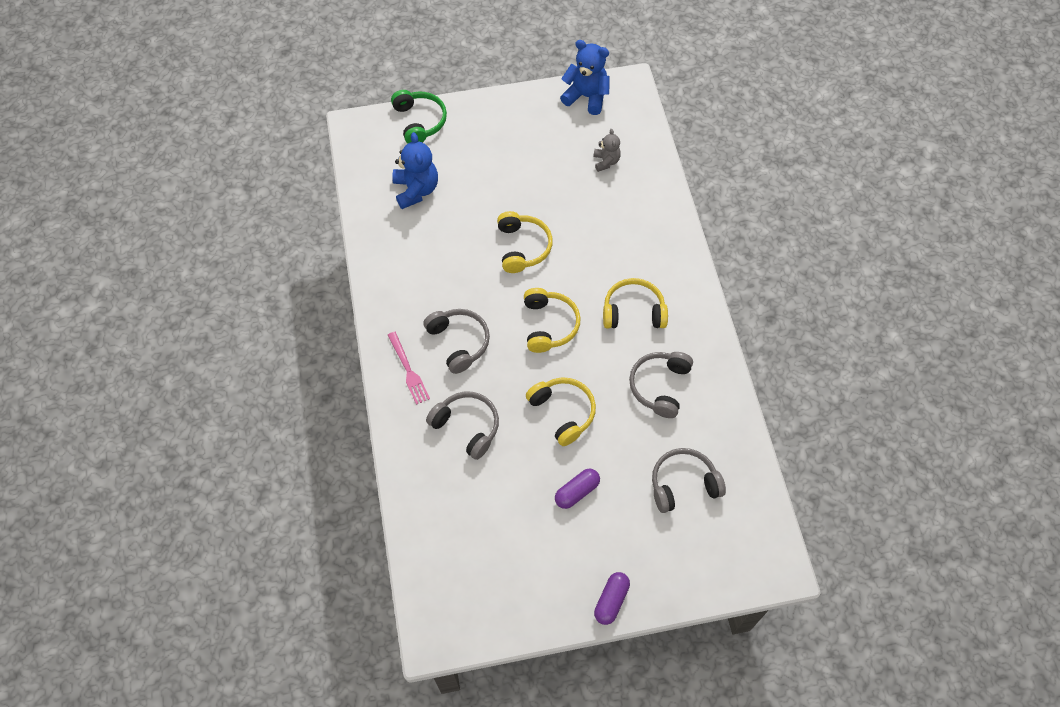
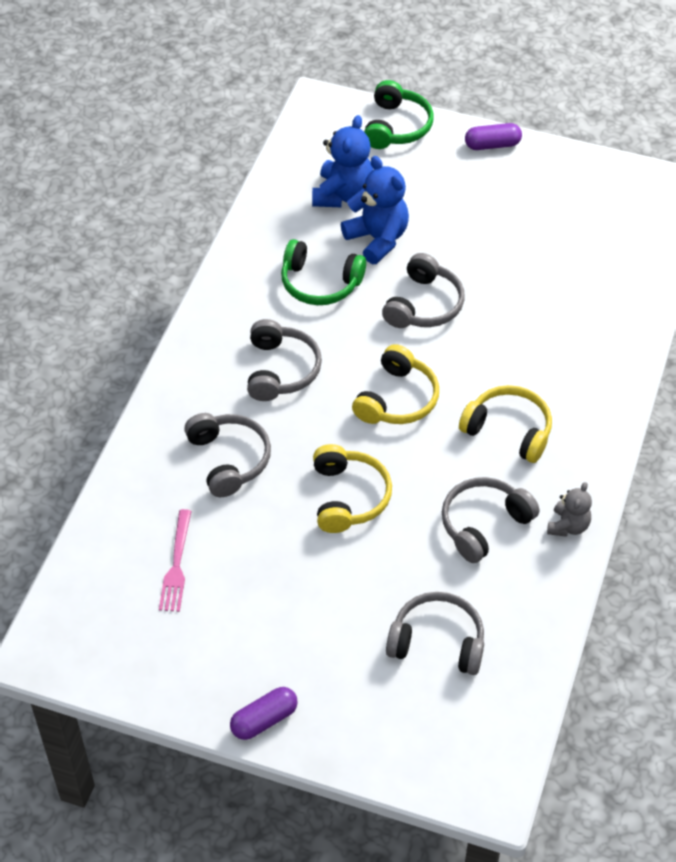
camera: 30 degrees right, 10 degrees down
pink fork [388,332,430,405] -> pink fork moved to [159,509,192,612]
yellow headphones [497,211,553,273] -> grey headphones [382,253,465,328]
purple capsule [555,469,600,509] -> purple capsule moved to [465,123,522,150]
blue teddy bear [560,40,610,115] -> blue teddy bear moved to [341,156,409,264]
grey teddy bear [593,129,621,172] -> grey teddy bear moved to [547,482,592,537]
none -> green headphones [281,239,366,305]

